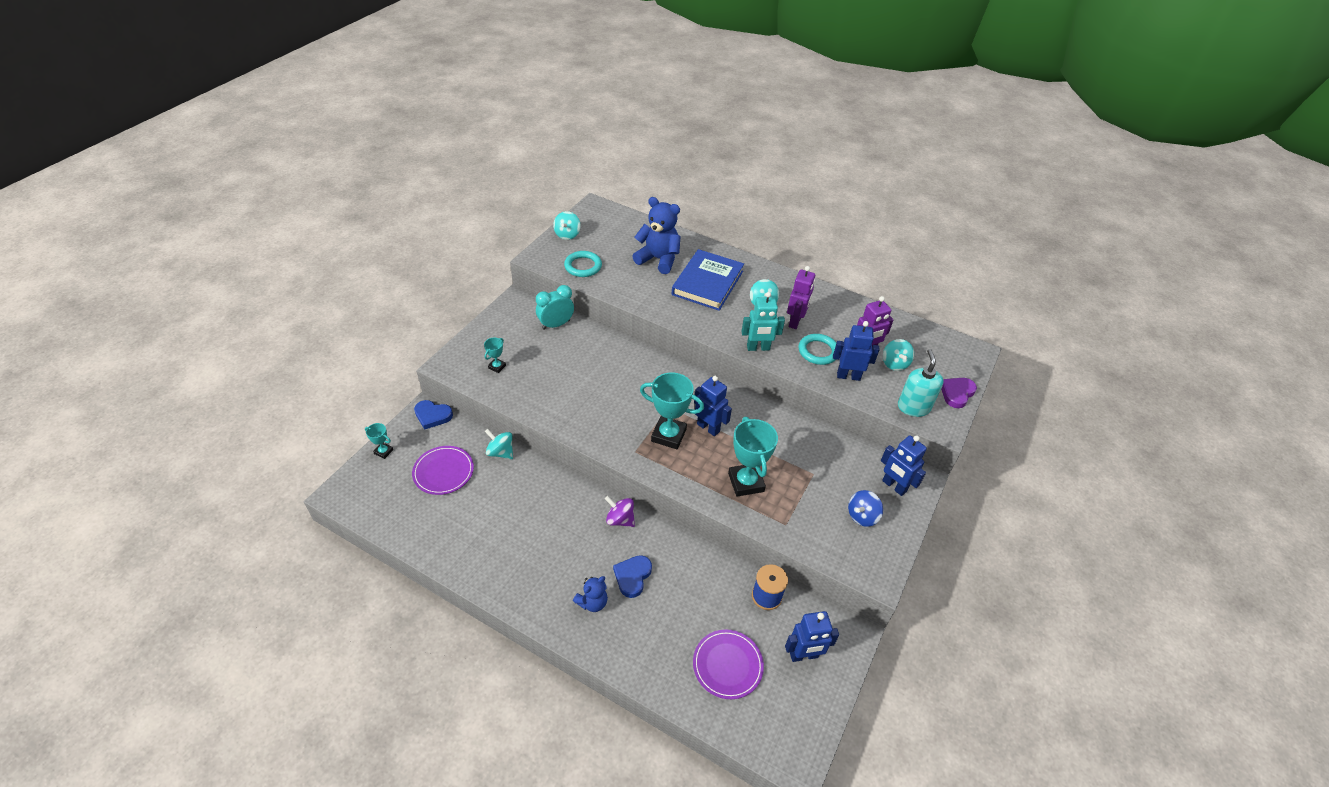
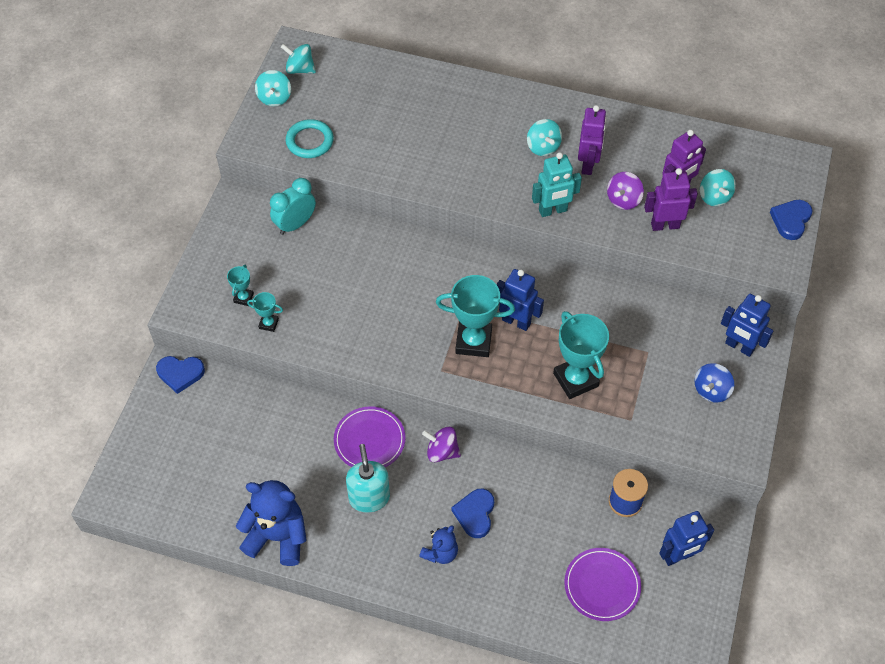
camera: 10 degrees left, 10 degrees up
turquoise trophy [365,423,393,459] -> turquoise trophy moved to [247,292,283,332]
purple plate [412,446,474,495] -> purple plate moved to [334,406,406,467]
turquoise spinning top [485,429,513,459] -> turquoise spinning top moved to [281,44,316,74]
blue teddy bear [632,197,681,274] -> blue teddy bear moved to [236,480,307,566]
blue book [672,249,744,311] -> none
turquoise ring [799,334,836,365] -> purple spinning top [607,172,644,210]
blue robot [833,321,880,381] -> purple robot [644,168,698,231]
turquoise soap dispenser [898,349,944,417] -> turquoise soap dispenser moved to [346,444,390,513]
purple heart [941,378,977,408] -> blue heart [770,200,813,240]

